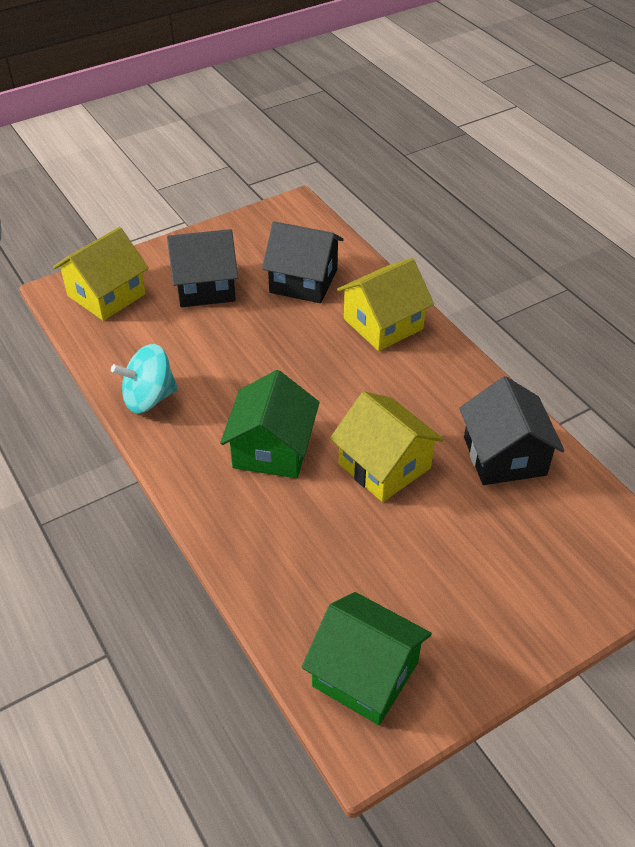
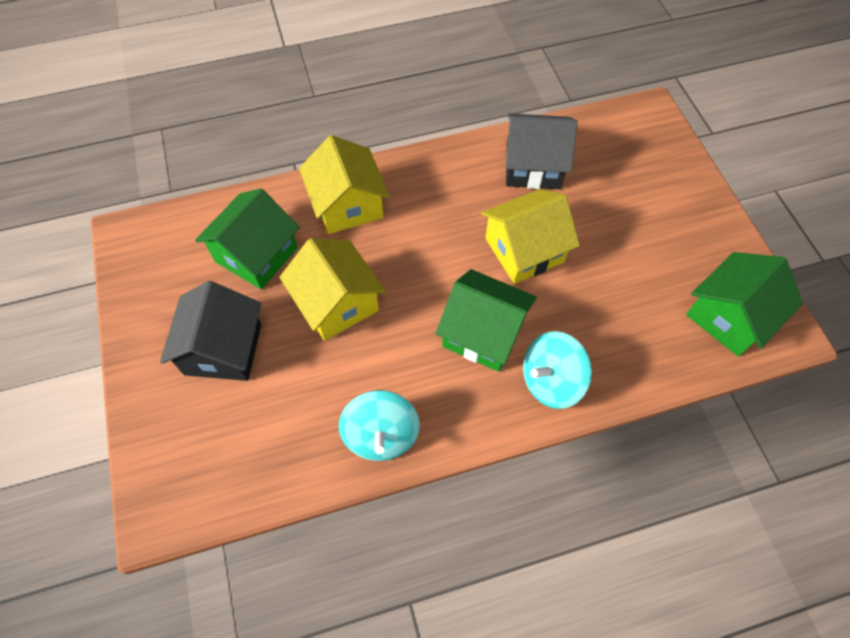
camera: 75 degrees left, 15 degrees up
yellow house [53,227,149,321] -> yellow house moved to [279,238,386,341]
black house [262,221,344,303] -> green house [195,188,300,289]
none -> turquoise spinning top [523,331,592,409]

